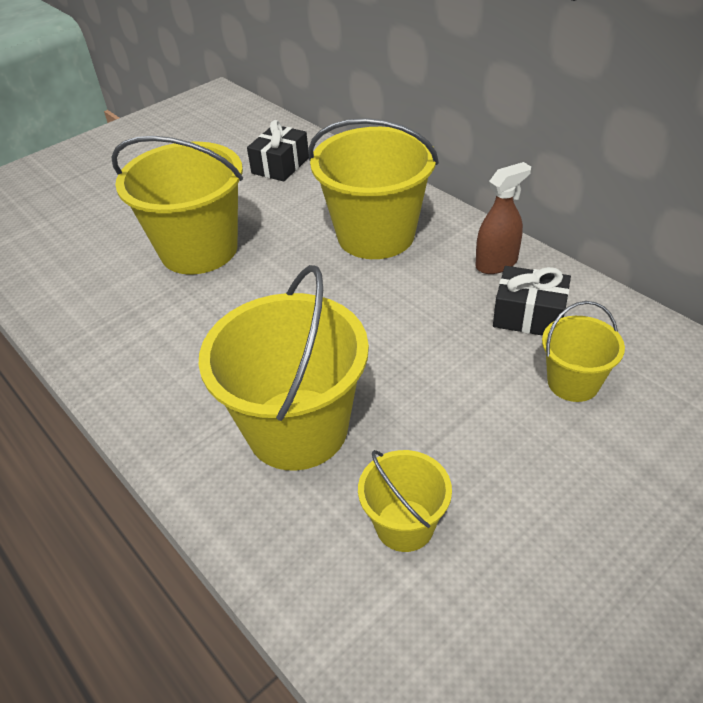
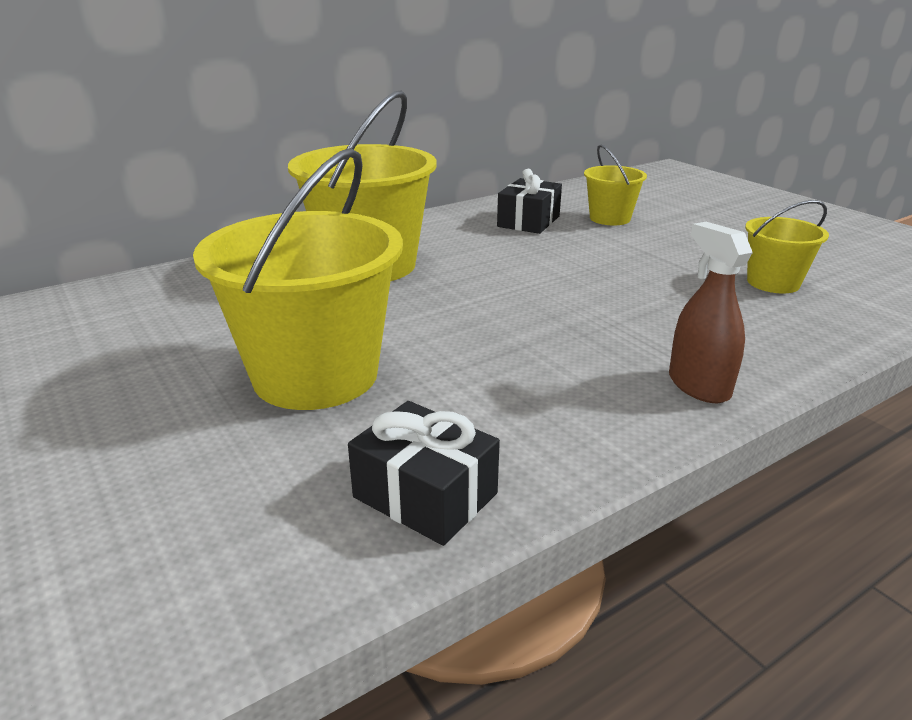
camera: 85 degrees left, 15 degrees down
yellow bucket [199,265,369,471] -> none
black gift [247,120,309,182] -> black gift moved to [348,401,500,546]
brown spray bottle [475,162,531,274] -> brown spray bottle moved to [669,222,753,403]

